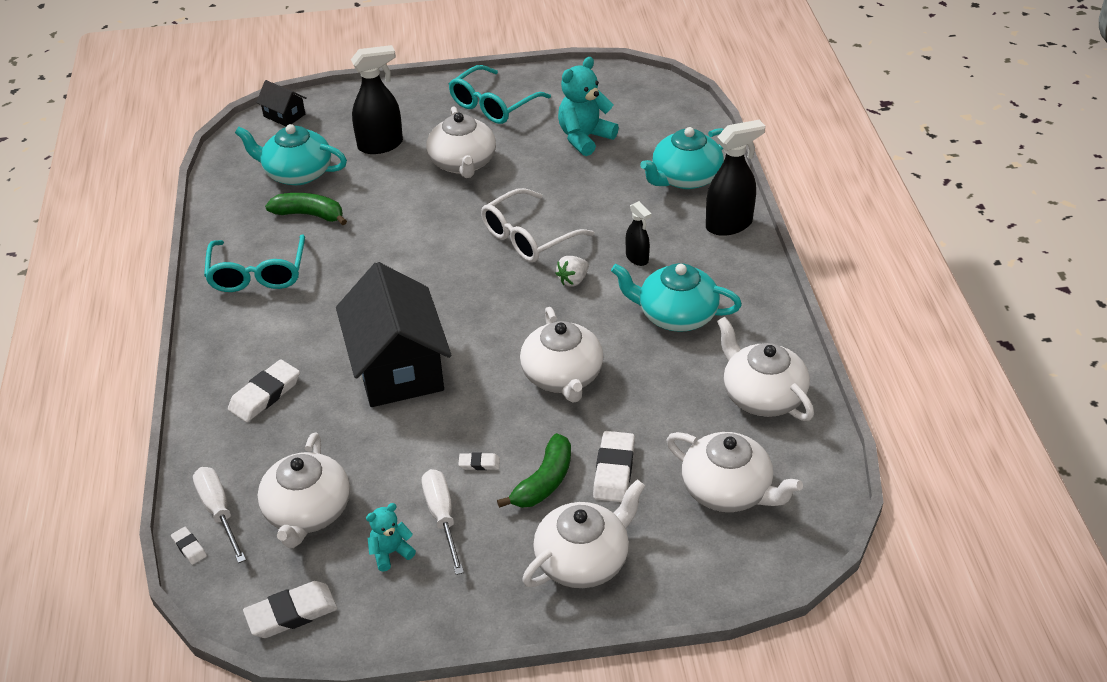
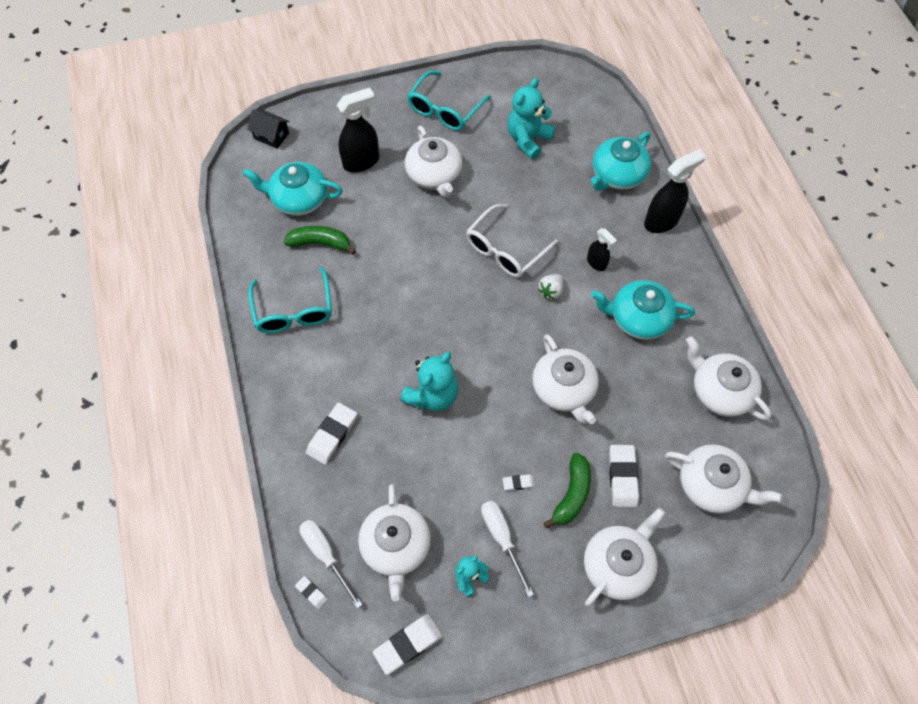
camera: 10 degrees left, 20 degrees up
black house [336,262,452,407] -> turquoise teddy bear [400,351,458,411]

